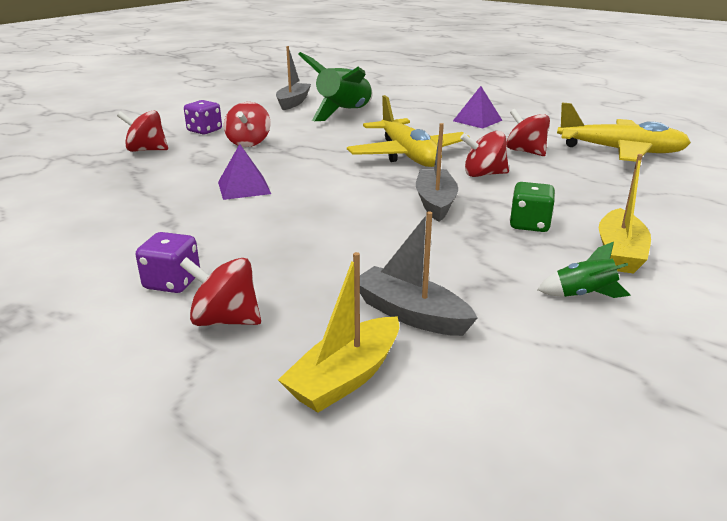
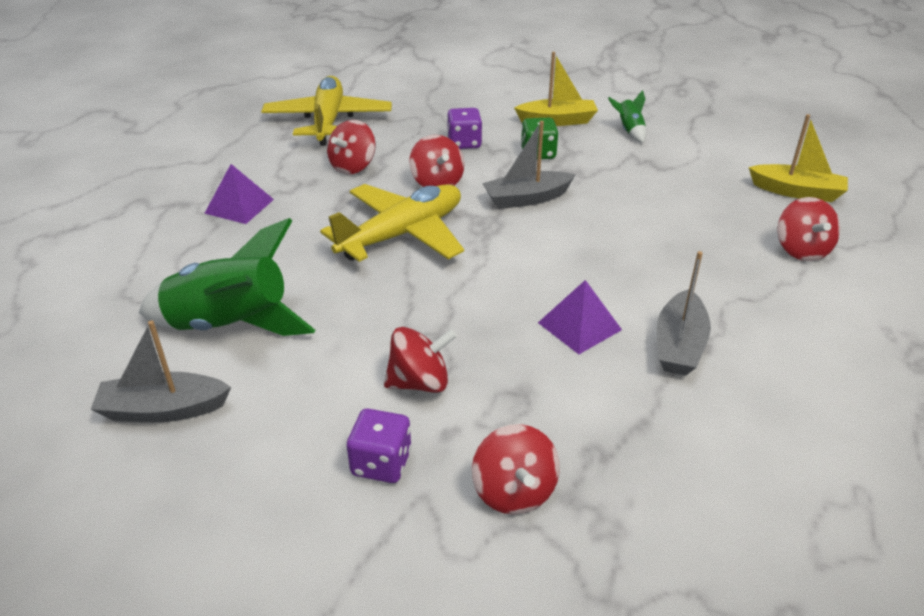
camera: 110 degrees left, 10 degrees up
purple dice [135,232,200,293] -> purple dice moved to [447,108,482,149]
grey boat [360,211,477,336] -> grey boat moved to [657,251,711,376]

